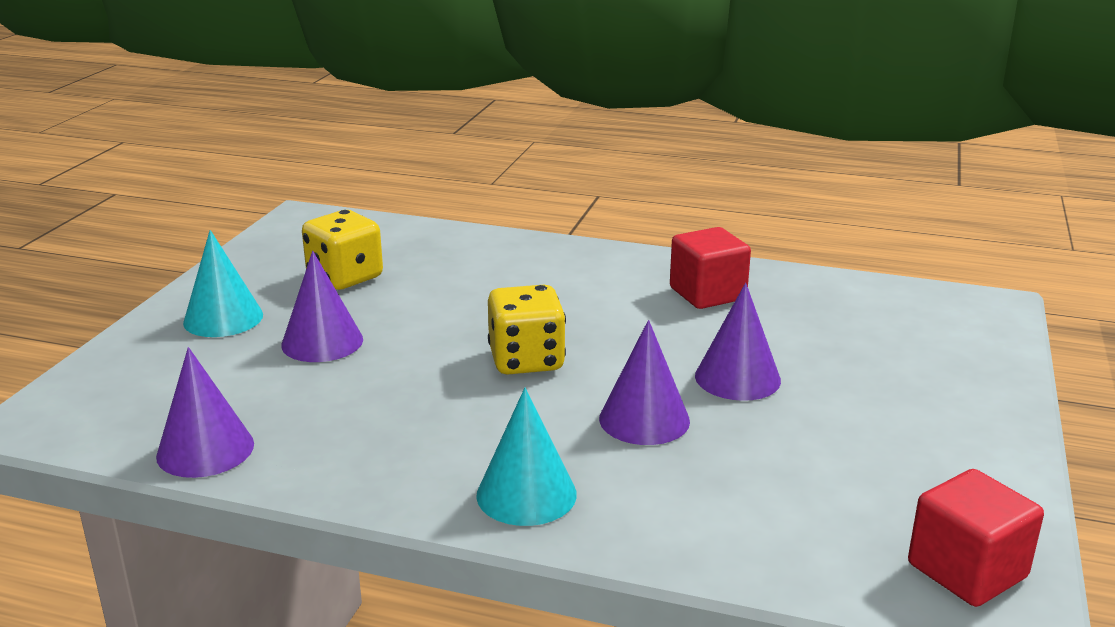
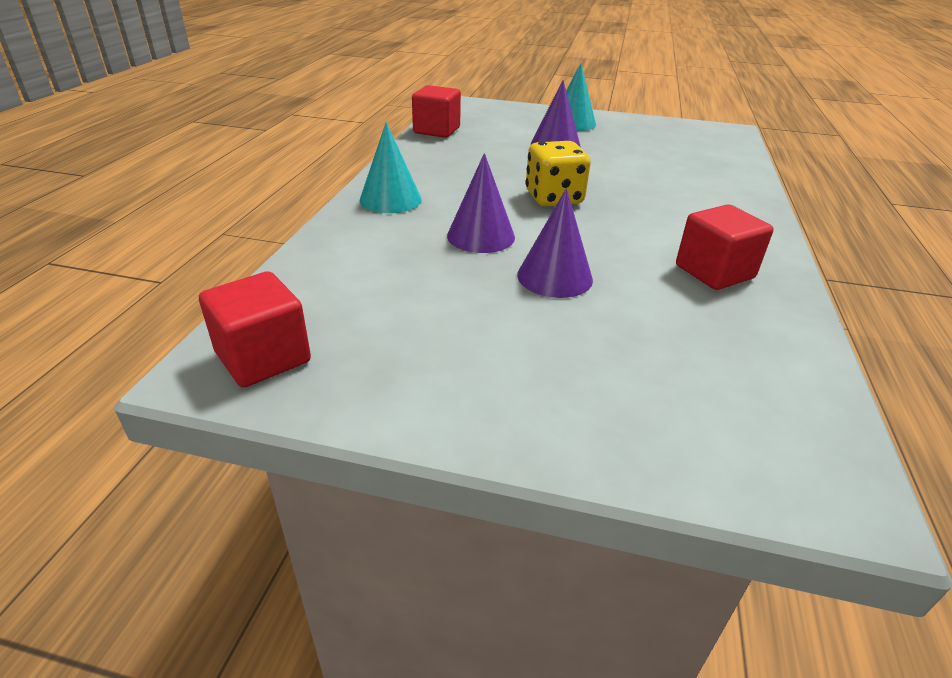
camera: 85 degrees right, 10 degrees up
purple cone [156,347,254,478] -> red cube [412,85,461,138]
yellow dice [302,210,383,290] -> none

